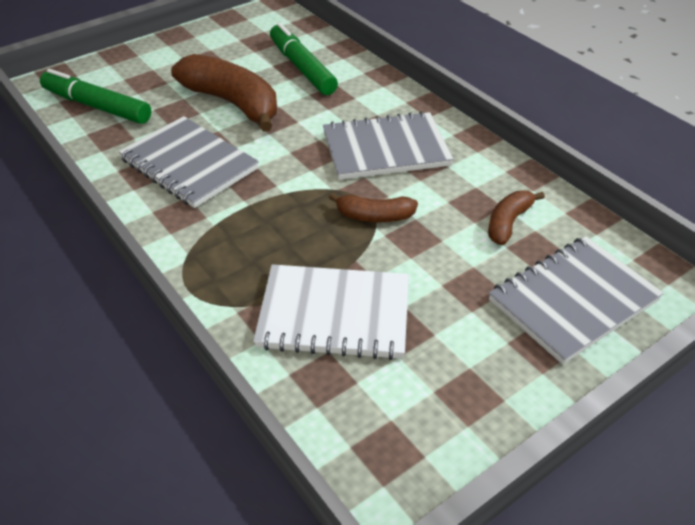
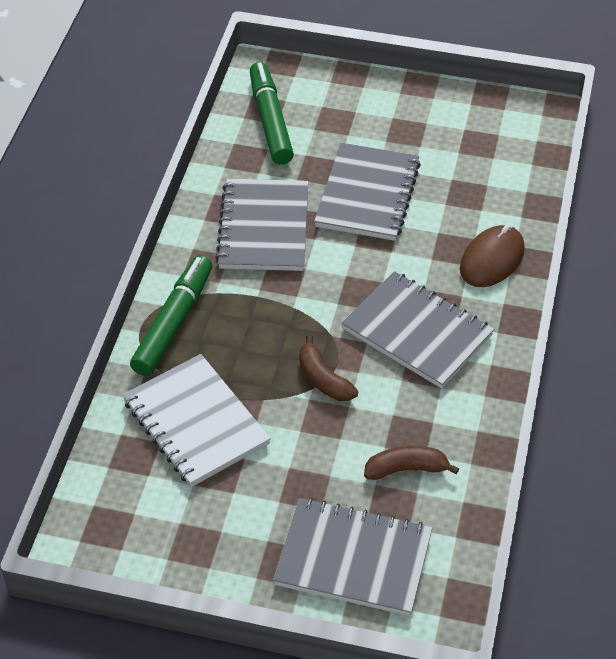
camera: 50 degrees right, 5 degrees up
brown banana [171,54,277,132] -> grey notebook [314,143,421,241]
green marker [270,23,338,95] -> green marker moved to [130,255,212,376]
none -> brown mouse [460,225,525,287]

